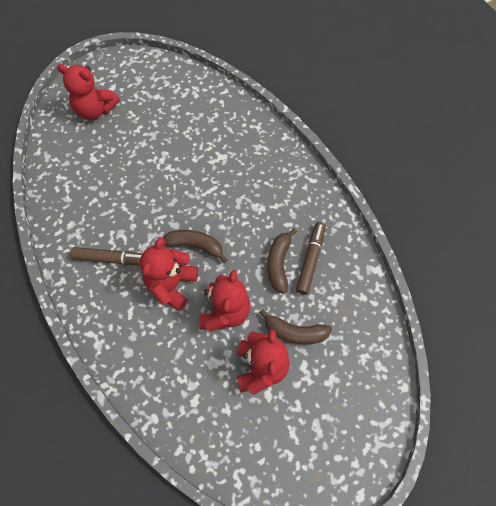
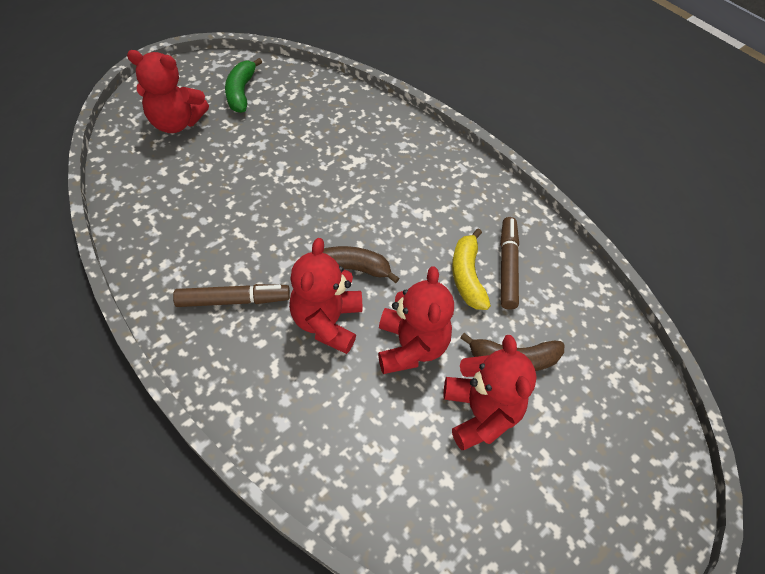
camera: 15 degrees left, 10 degrees down
brown banana [267,228,297,293] -> yellow banana [452,229,491,310]
none -> green banana [225,58,262,113]

